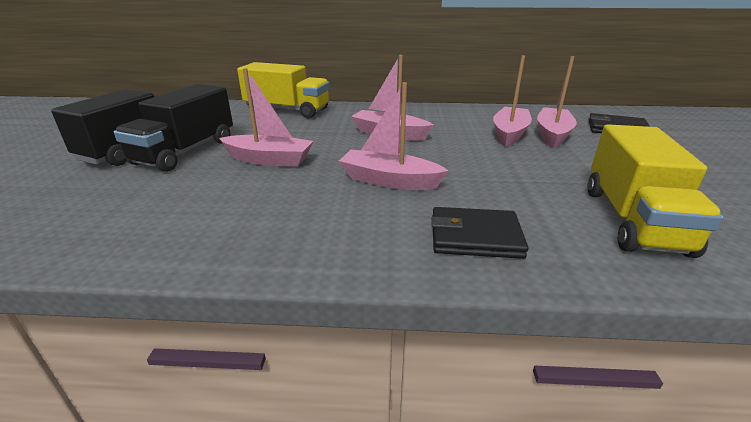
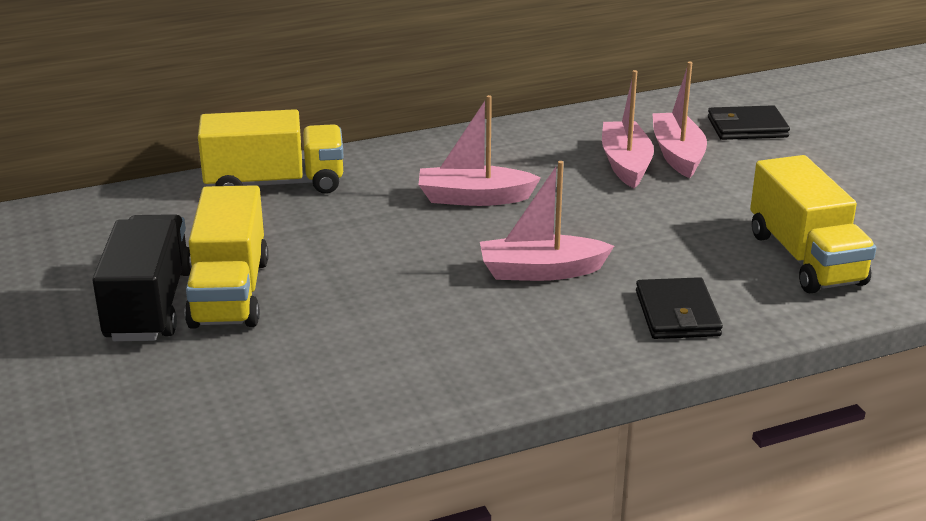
camera: 25 degrees left, 0 degrees up
black truck [114,84,233,172] -> yellow truck [185,185,269,329]
pink boat [219,68,313,167] -> none
black wallet [431,207,529,259] -> black wallet turned 75 degrees counterclockwise [636,277,723,339]

